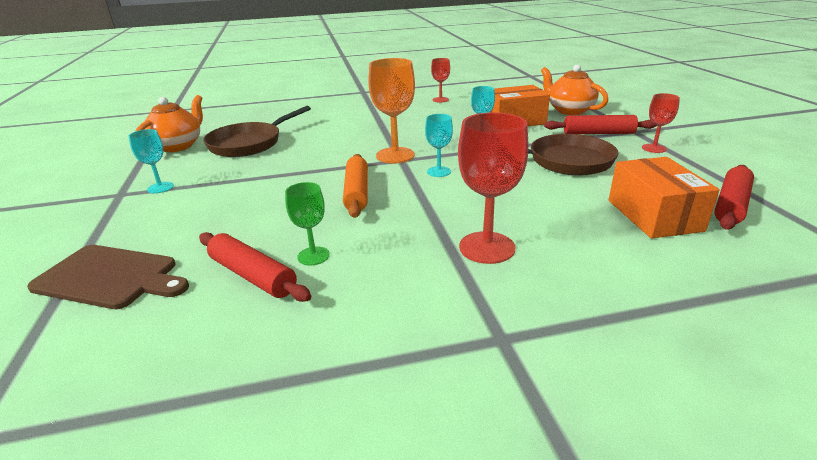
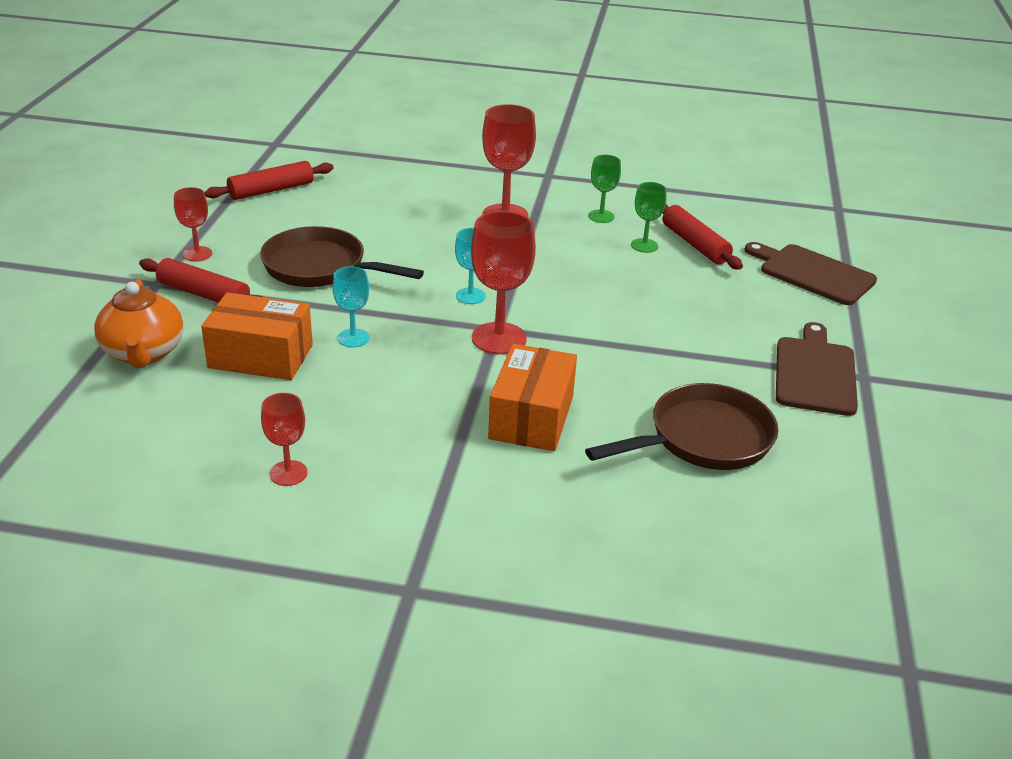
camera: 160 degrees left, 5 degrees up
turquoise goblet [129,129,174,193] -> brown cutting board [776,322,858,416]
orange teapot [136,95,203,152] -> none
orange rolling pin [343,154,368,218] -> none
orange goblet [368,58,415,163] -> red goblet [471,211,536,354]
orange box [609,157,720,238] -> orange box moved to [488,344,577,451]
none -> green goblet [588,155,621,223]

